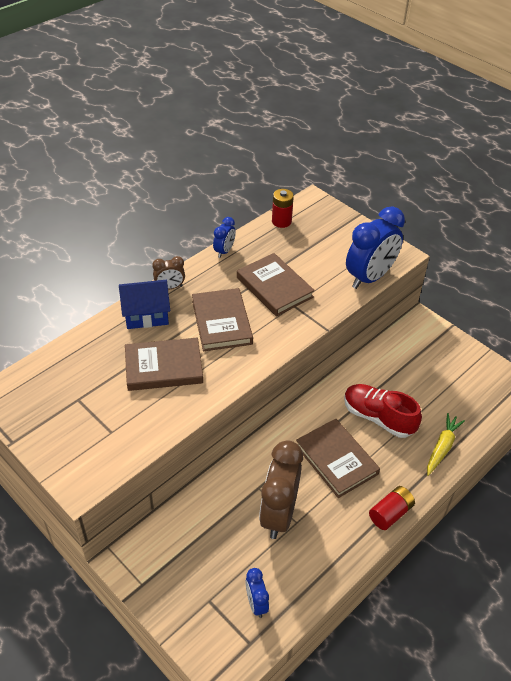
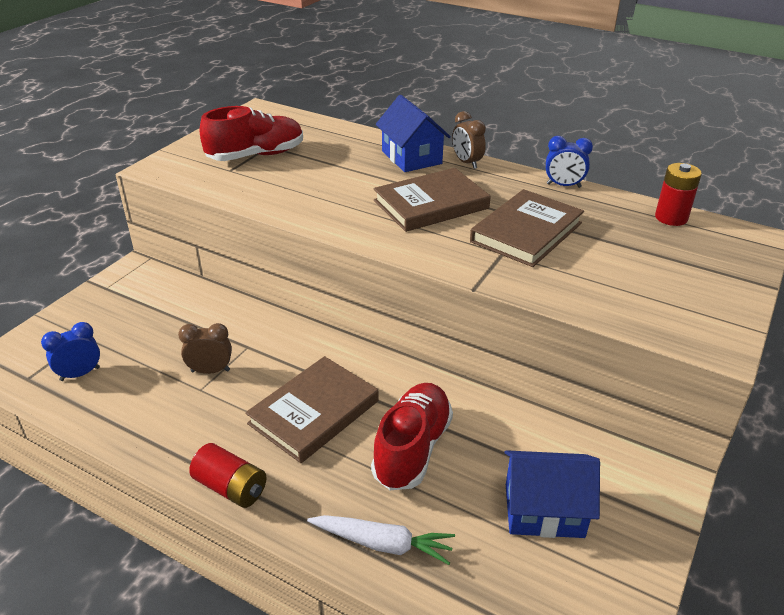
camera: 75 degrees right, 10 degrees down
brown book [125,338,203,391] -> none
brown clock [259,440,303,539] -> brown clock [178,323,232,374], size x0.49
blue clock [346,206,405,289] -> none
yellow carrot [427,413,465,476] -> white carrot [307,515,455,565]
none -> red shoe [200,106,303,161]
none -> blue house [505,450,600,538]

